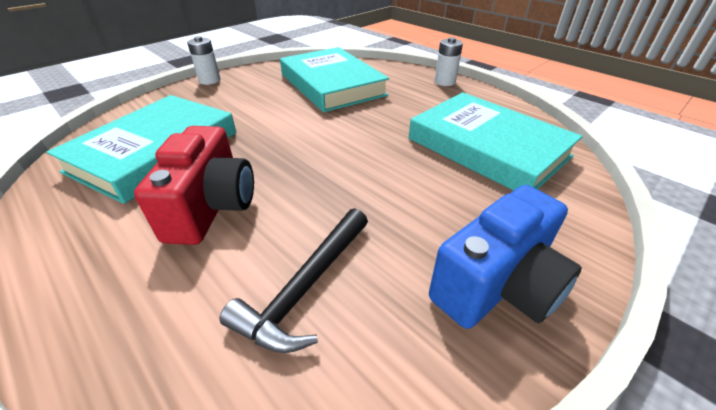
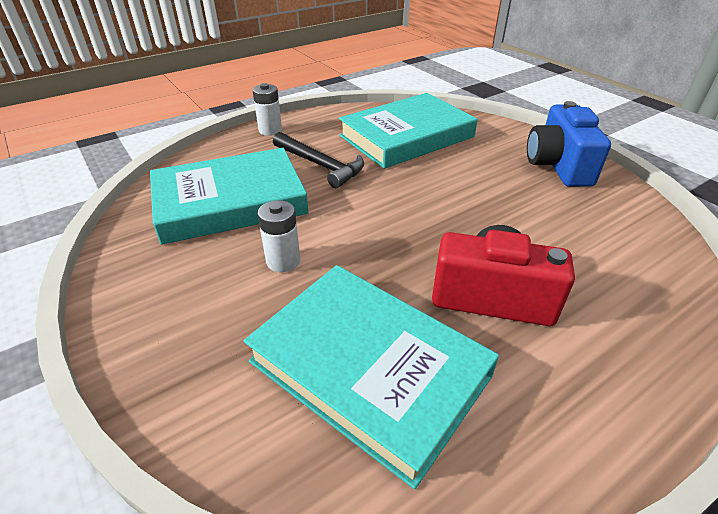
camera: 80 degrees left, 0 degrees up
white battery [187,36,220,85] -> white battery moved to [258,200,300,272]
black hammer [220,208,368,353] -> black hammer moved to [273,132,364,188]
blue camera [429,185,582,329] -> blue camera turned 150 degrees counterclockwise [527,101,611,187]

